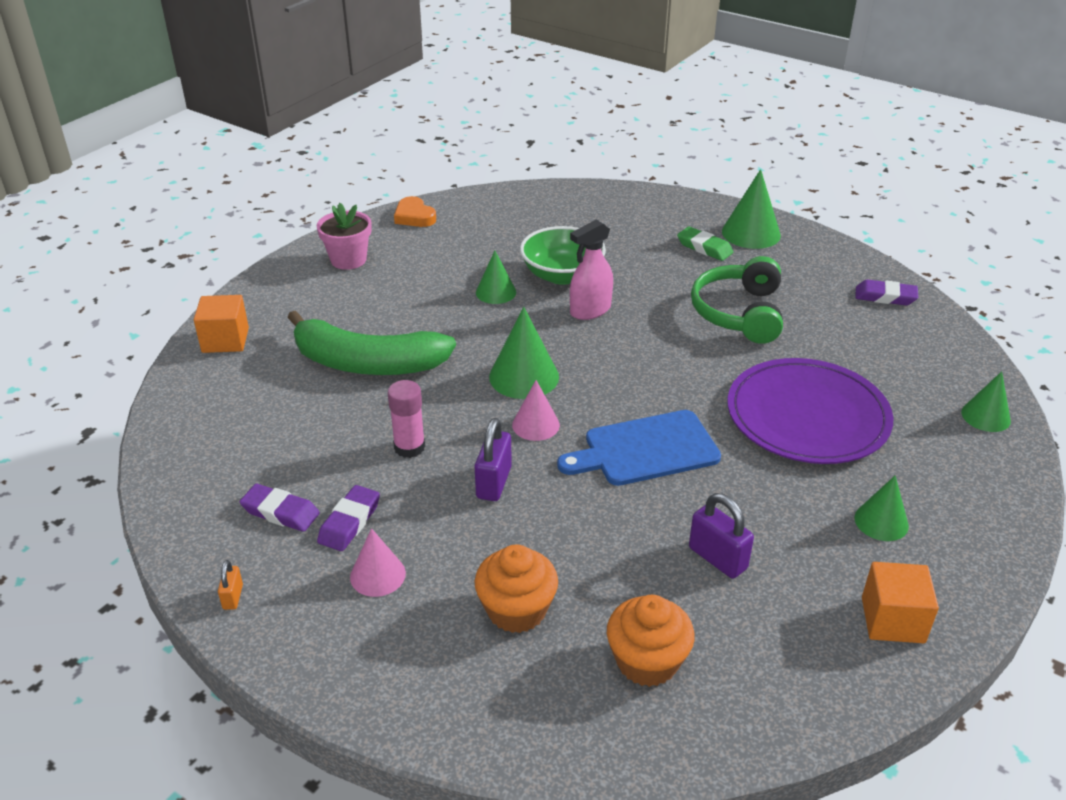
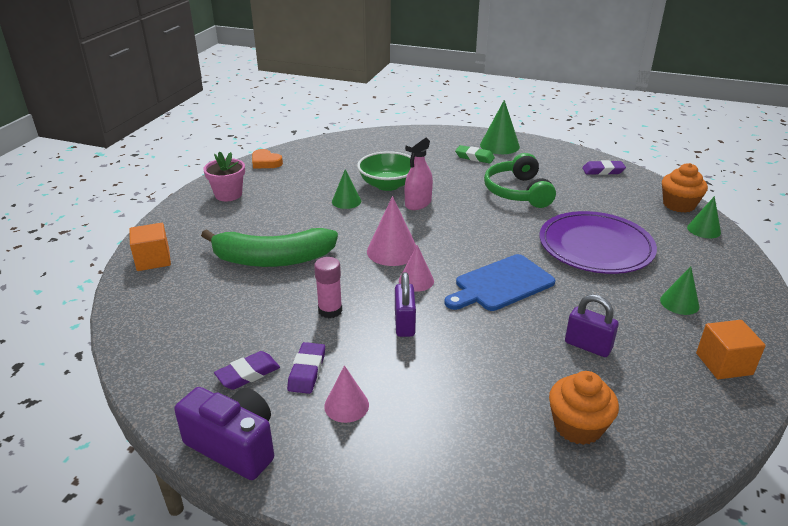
camera: 15 degrees left, 5 degrees down
orange padlock [218,560,243,610] -> purple camera [174,387,274,480]
purple eraser [240,484,320,532] -> purple eraser turned 45 degrees counterclockwise [214,351,280,390]
orange cupcake [474,544,558,633] -> orange cupcake moved to [662,163,708,213]
green cone [489,307,559,399] -> pink cone [367,196,416,266]

